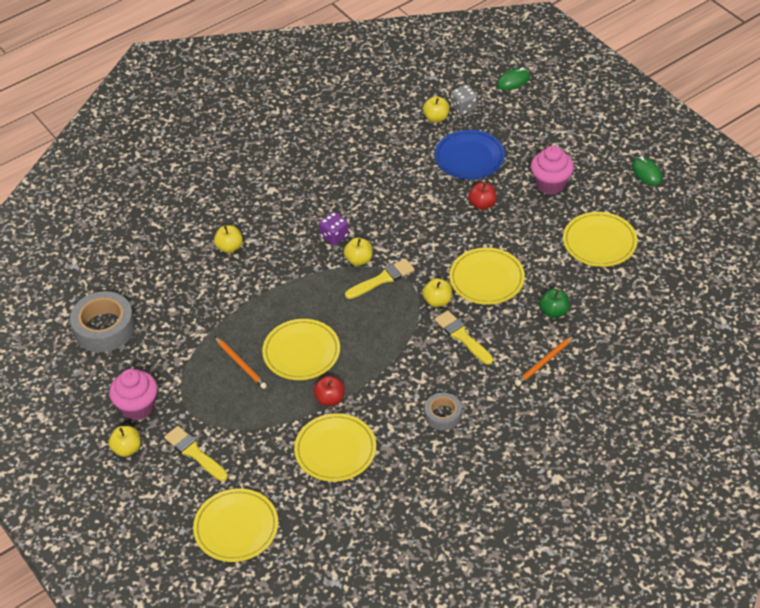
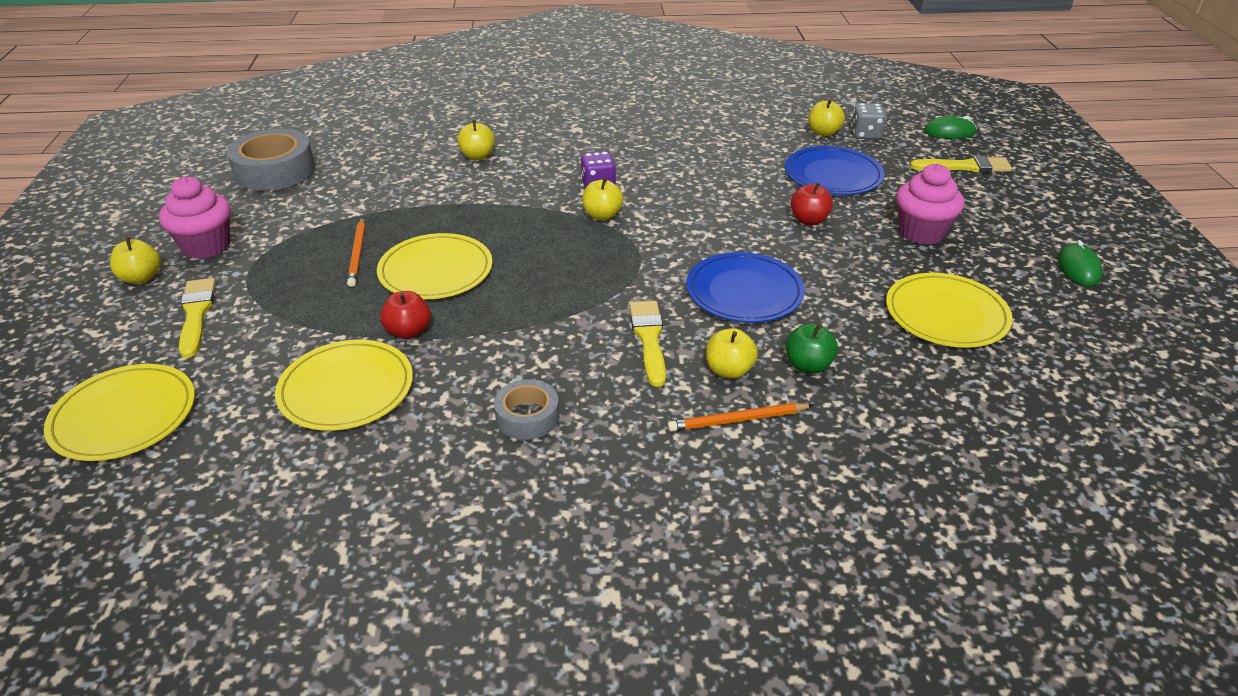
camera: 30 degrees right, 10 degrees down
yellow brush [345,258,415,299] -> yellow brush moved to [910,156,1012,173]
yellow apple [422,278,452,307] -> yellow apple moved to [706,328,758,379]
yellow plate [449,247,525,305] -> blue plate [686,252,805,323]

